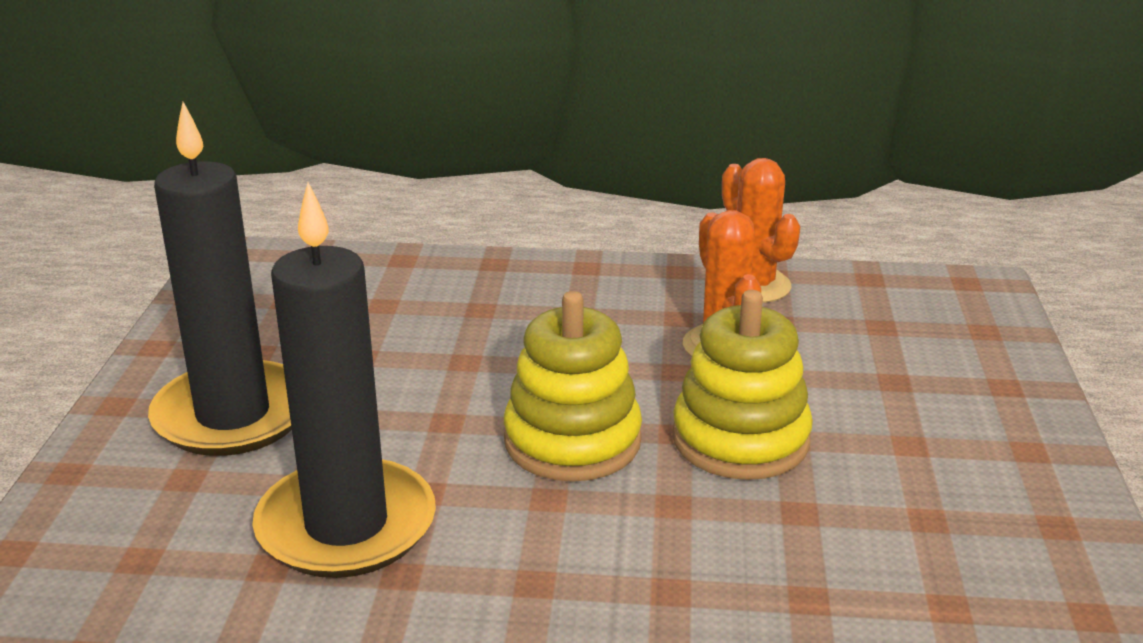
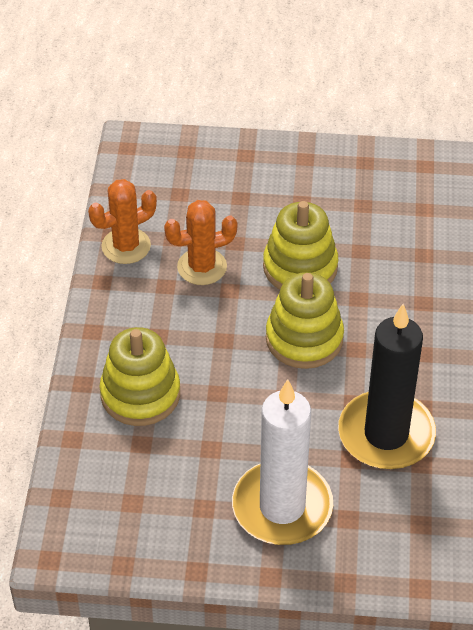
camera: 90 degrees left, 20 degrees up
black candle [148,102,292,456] -> white candle [232,379,333,545]
none -> yellow stacking toy [99,327,180,426]

